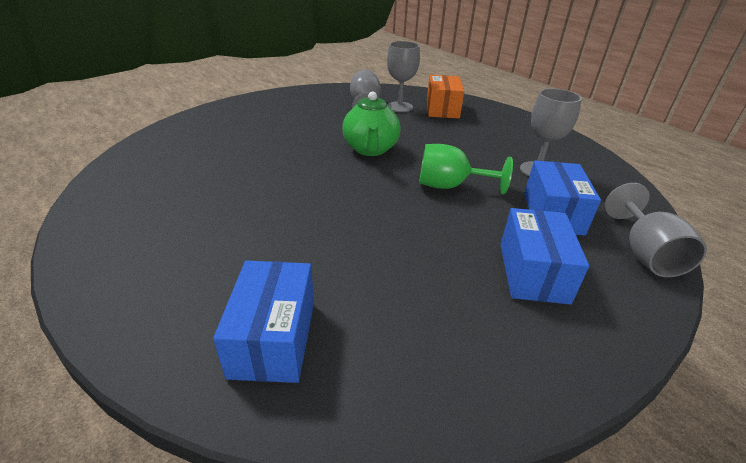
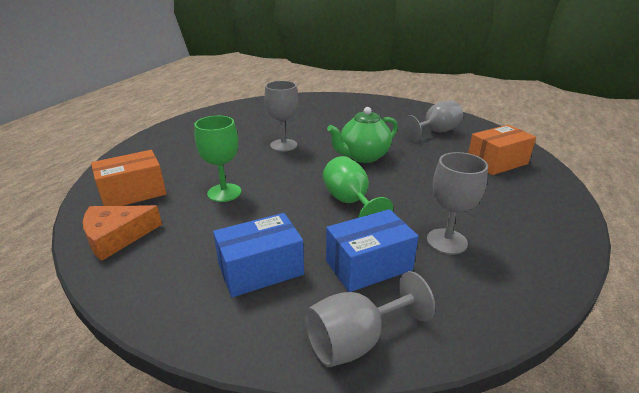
camera: 60 degrees right, 5 degrees down
blue box [213,261,314,383] -> orange box [91,150,166,206]
grey goblet [387,41,420,112] -> grey goblet moved to [264,81,298,152]
none -> orange cheese [83,205,162,261]
none -> green goblet [194,116,241,202]

